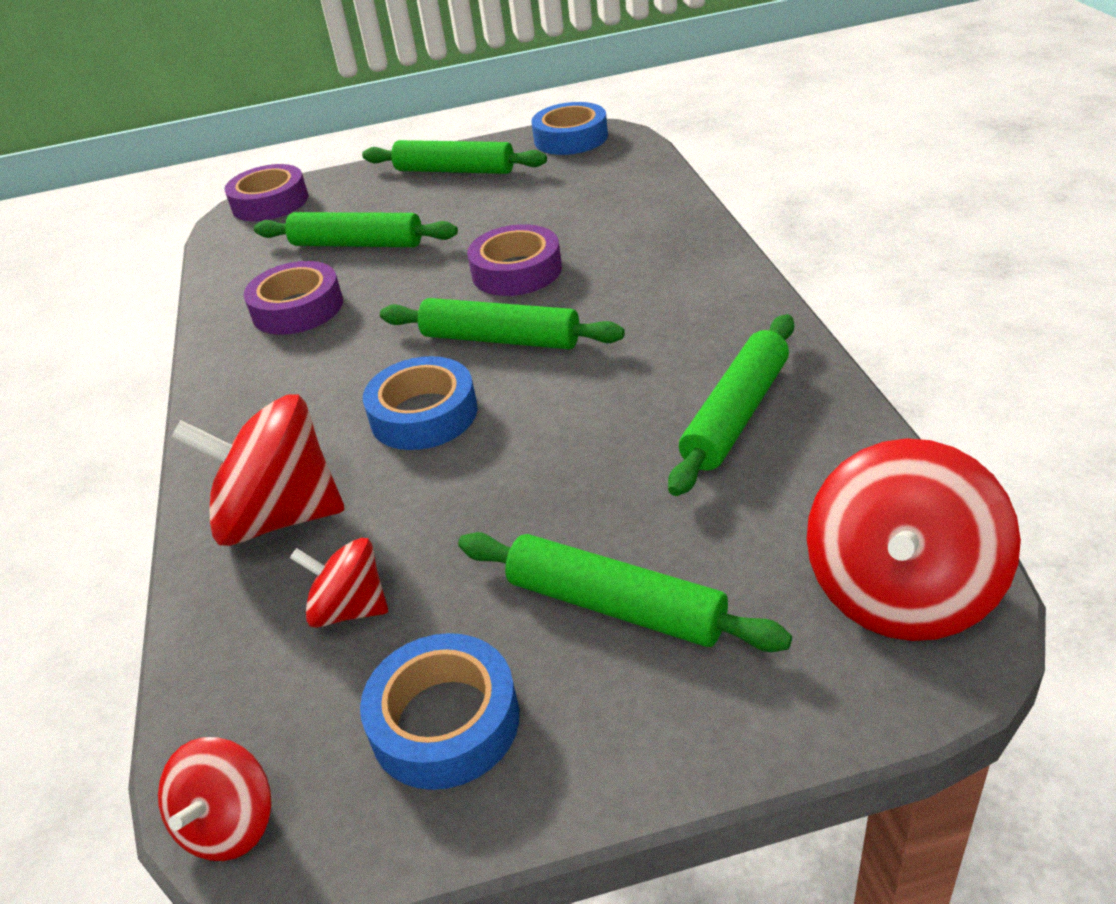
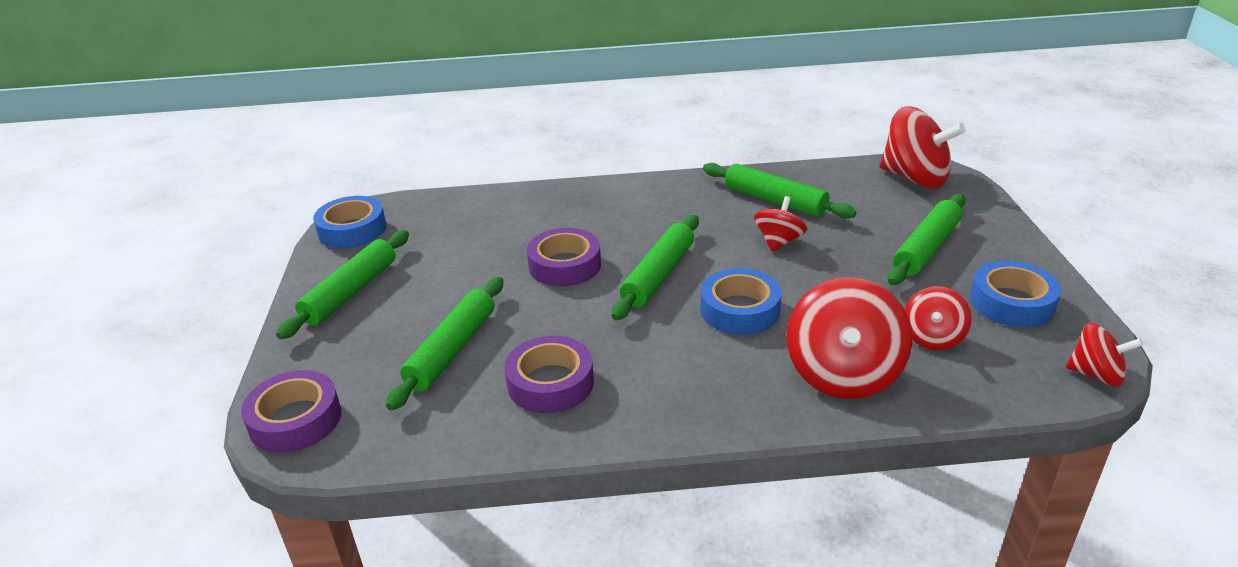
camera: 85 degrees left, 5 degrees down
none -> red spinning top [754,196,807,252]

